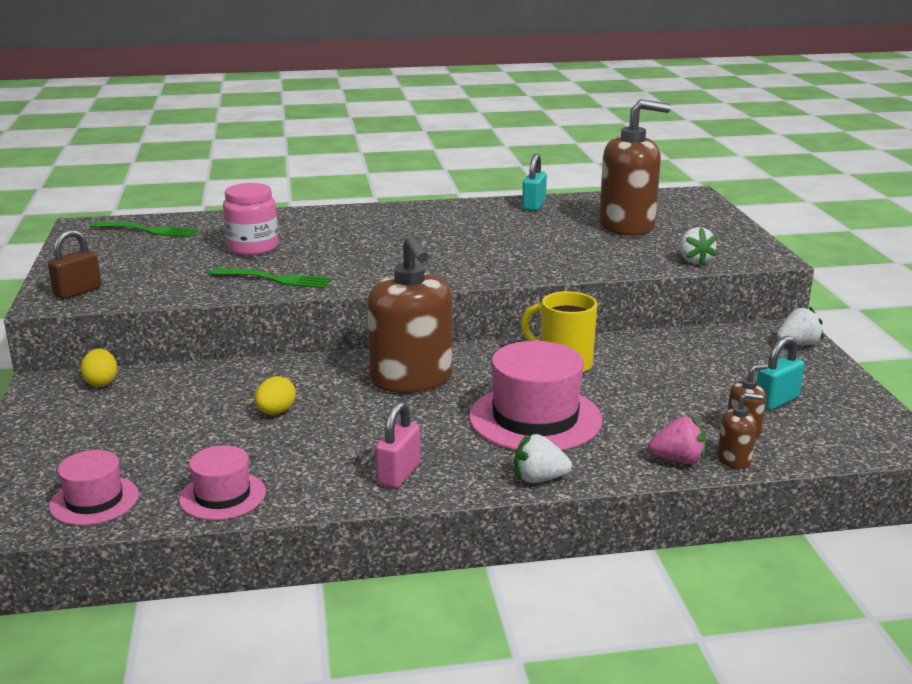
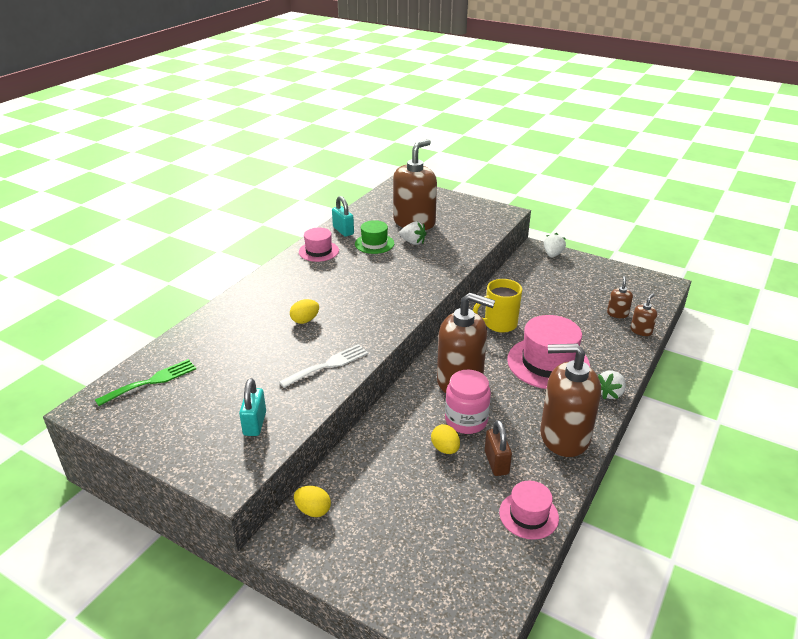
camera: 50 degrees left, 10 degrees up
brown padlock [48,229,101,299] -> brown padlock moved to [485,420,512,476]
pink hat [49,450,139,525] -> pink hat moved to [299,228,339,262]
green fork [210,268,332,289] -> white fork [279,344,368,388]
pink jar [223,183,278,256] -> pink jar moved to [445,370,491,434]
pink padlock [375,401,420,488] -> brown soap dispenser [540,344,601,457]
pink strawberry [649,417,706,464] -> none
white strawberry [680,227,717,266] -> white strawberry moved to [399,221,426,245]
turquoise padlock [757,336,804,410] -> turquoise padlock moved to [239,378,266,436]
none -> yellow egg [290,299,319,324]
none -> green hat [355,220,394,254]

